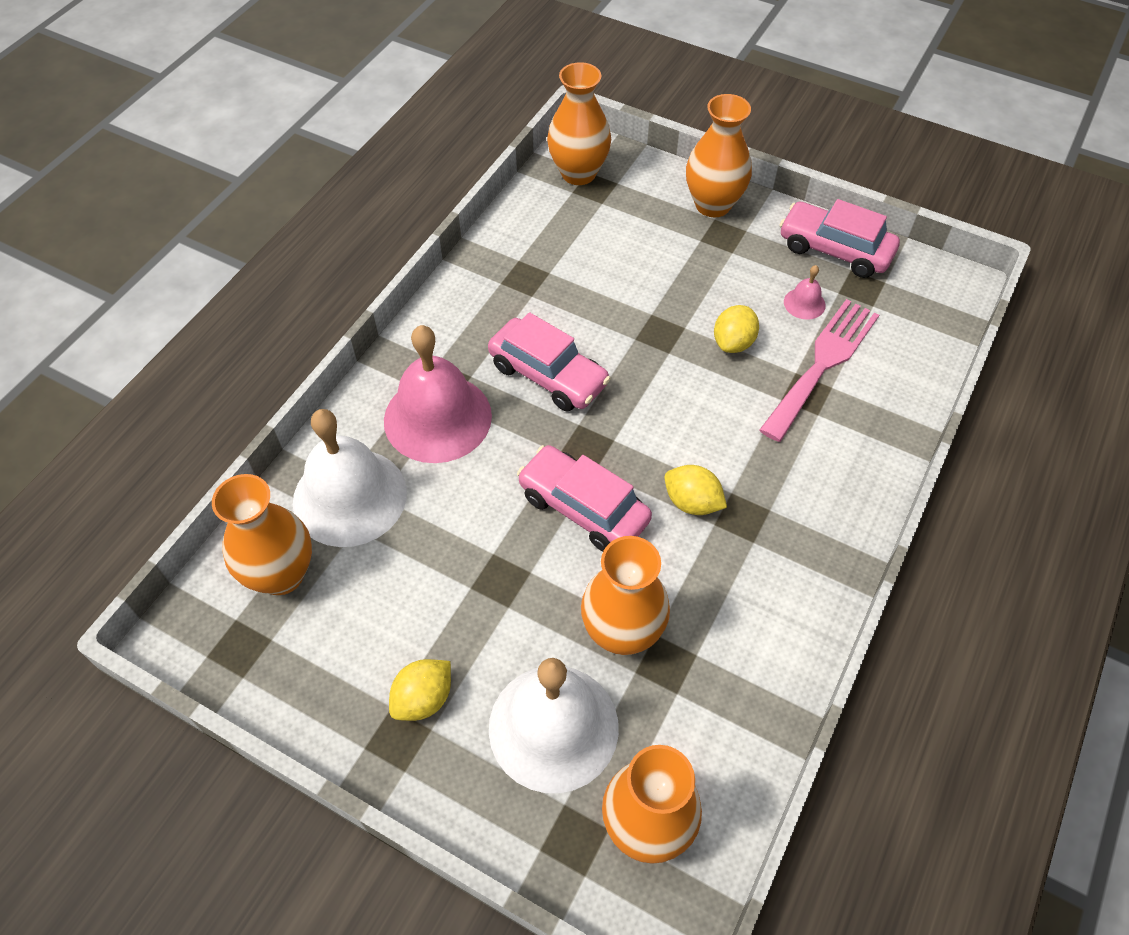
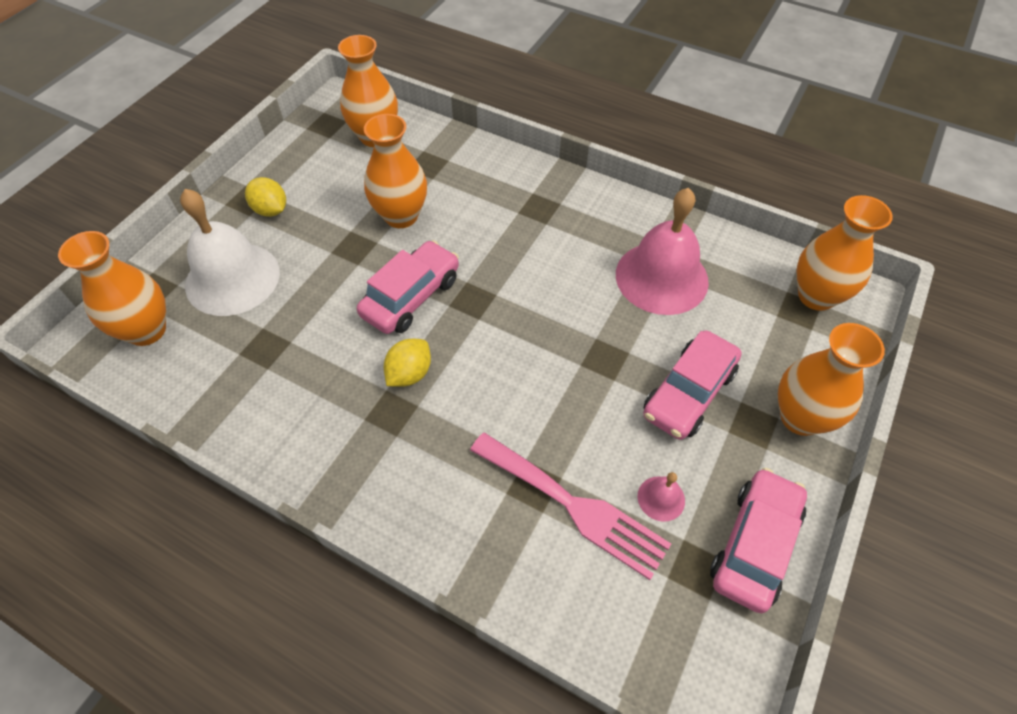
camera: 90 degrees right, 0 degrees up
white bell [293,409,407,547] -> none
pink bell [384,325,492,463] -> pink bell moved to [616,188,709,315]
pink car [488,312,611,411] -> pink car moved to [643,330,741,440]
orange vase [581,536,670,655] -> orange vase moved to [364,114,427,228]
yellow lemon [714,305,759,353] -> none

